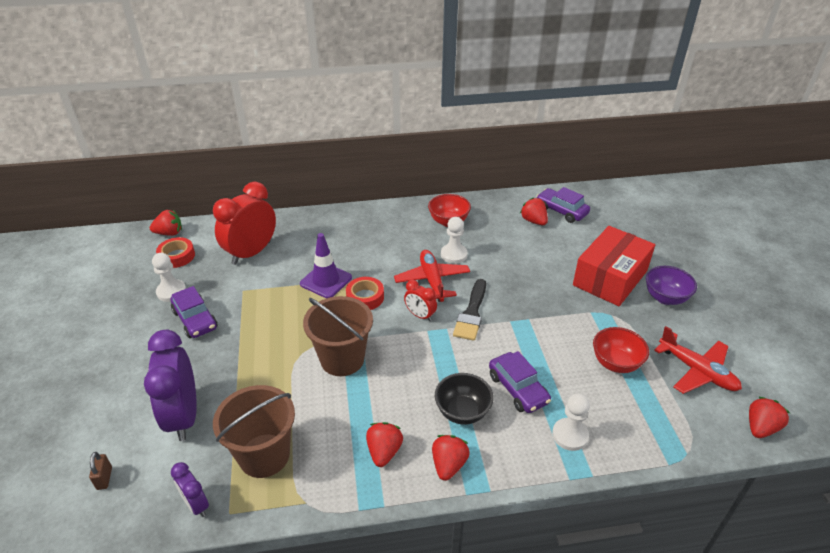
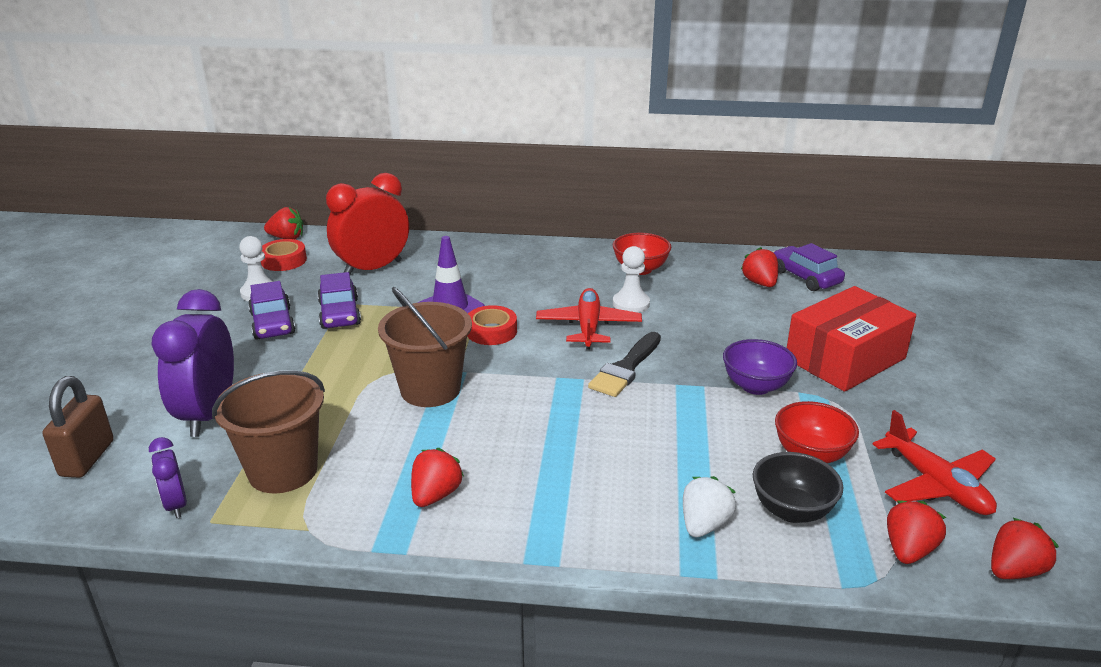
camera: 15 degrees right, 10 degrees down
brown padlock [89,452,112,490] -> brown padlock [42,376,114,478], size x1.91
red clock [404,280,437,321] -> none
red strawberry [432,435,470,481] -> red strawberry moved to [887,501,946,564]
black bowl [435,373,494,425] -> black bowl moved to [753,452,843,523]
purple car [489,351,551,413] -> purple car moved to [317,272,361,329]
white pawn [552,394,590,451] -> white strawberry [683,476,736,537]
purple bowl [646,266,697,305] -> purple bowl moved to [723,339,797,395]

